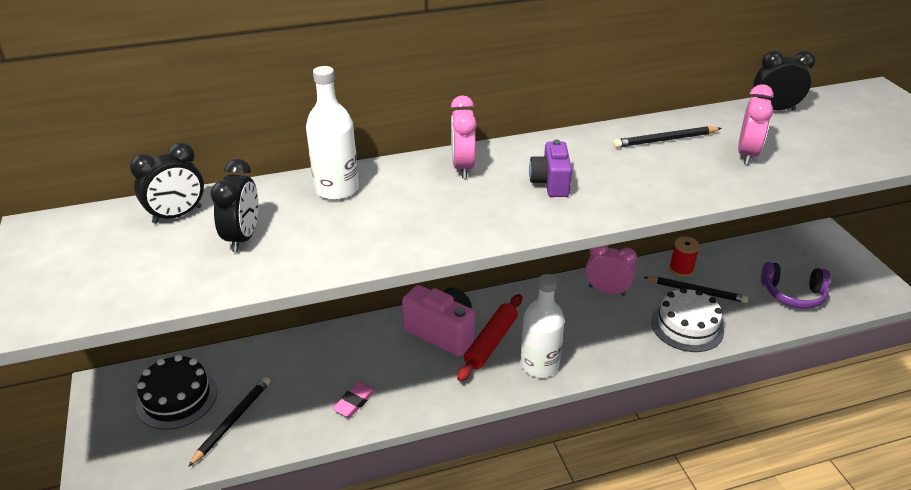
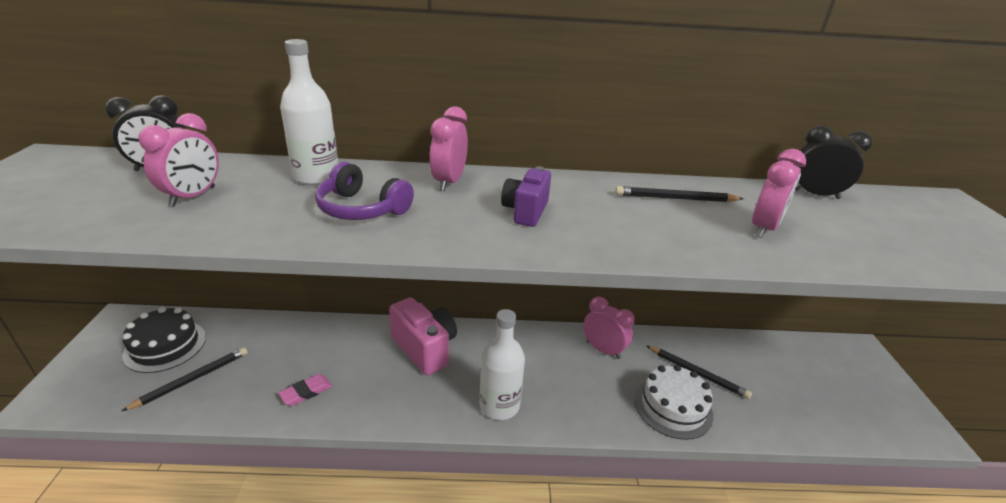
camera: 15 degrees right, 5 degrees down
black clock [211,159,259,252] -> pink clock [138,113,219,207]
red rolling pin [457,294,522,382] -> none
red spool [669,236,700,277] -> none
purple headphones [761,262,831,309] -> purple headphones moved to [315,162,414,220]

